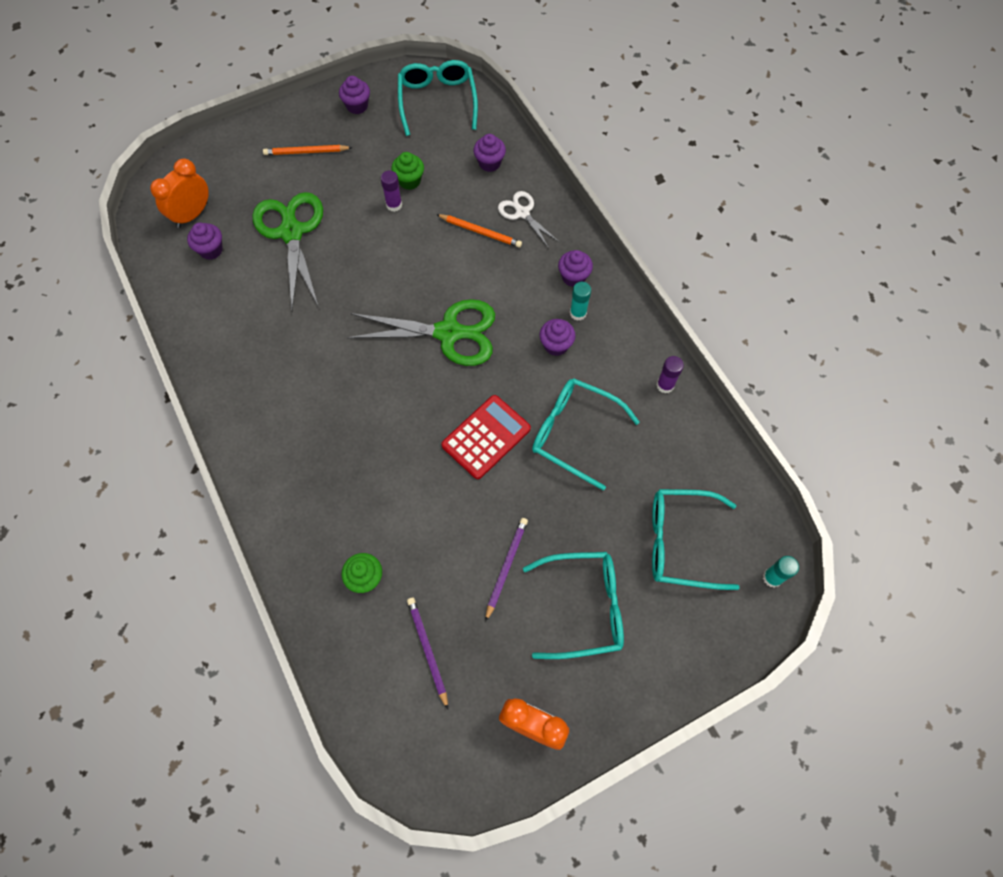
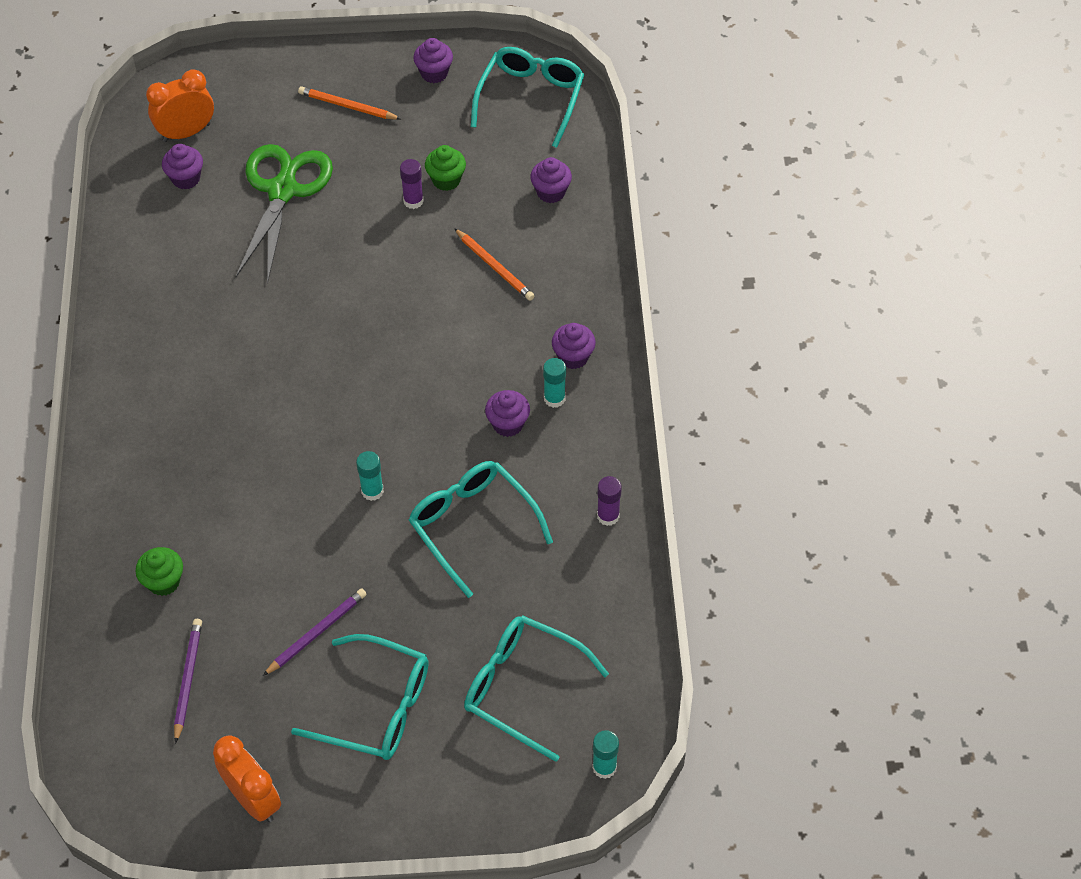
camera: 25 degrees right, 10 degrees down
green scissors [347,299,495,366] -> none
red calculator [442,395,531,479] -> turquoise glue stick [356,451,384,501]
white scissors [498,191,559,248] -> none

